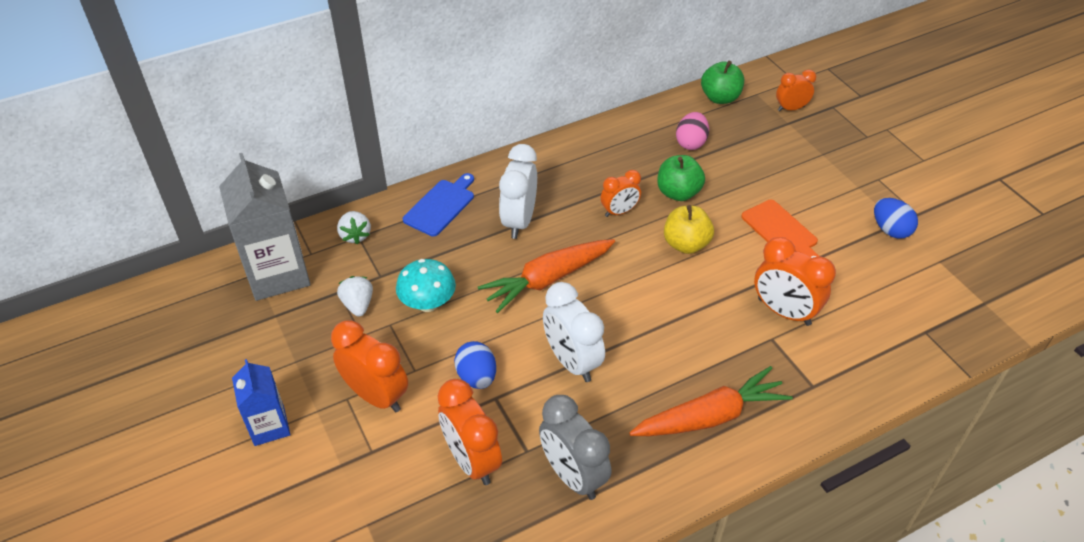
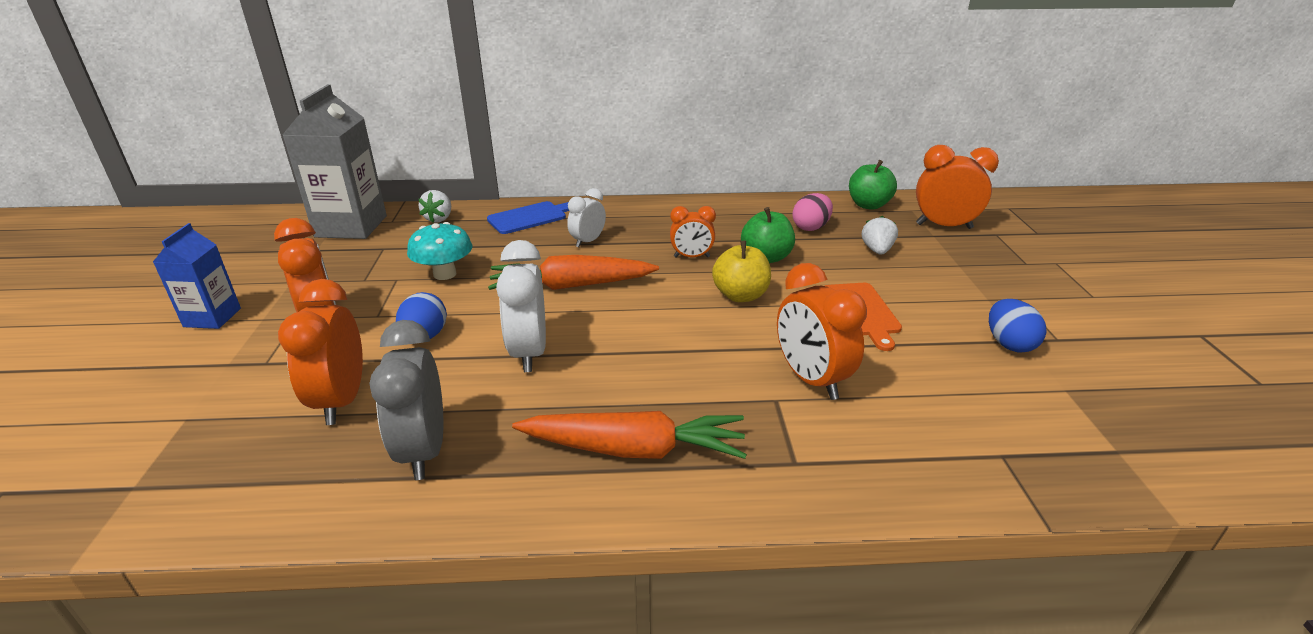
camera: 25 degrees right, 15 degrees down
white strawberry [337,276,373,317] -> white strawberry moved to [862,216,898,255]
white clock [499,144,537,239] -> white clock [567,188,606,247], size x0.61
orange clock [776,69,816,111] -> orange clock [916,145,999,229], size x1.64

